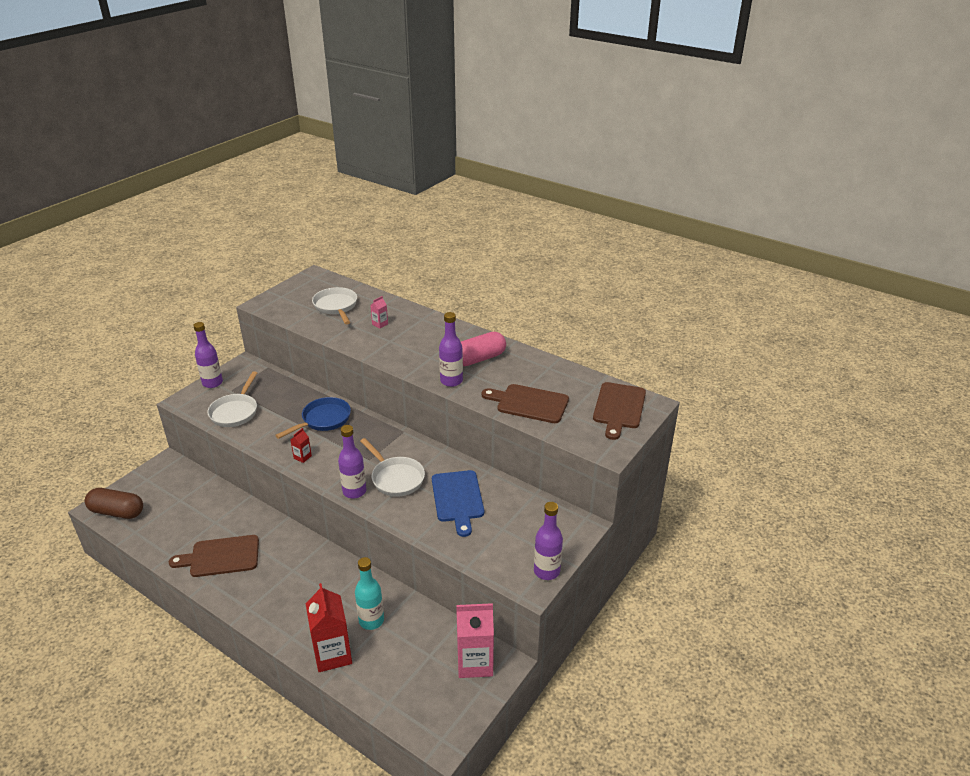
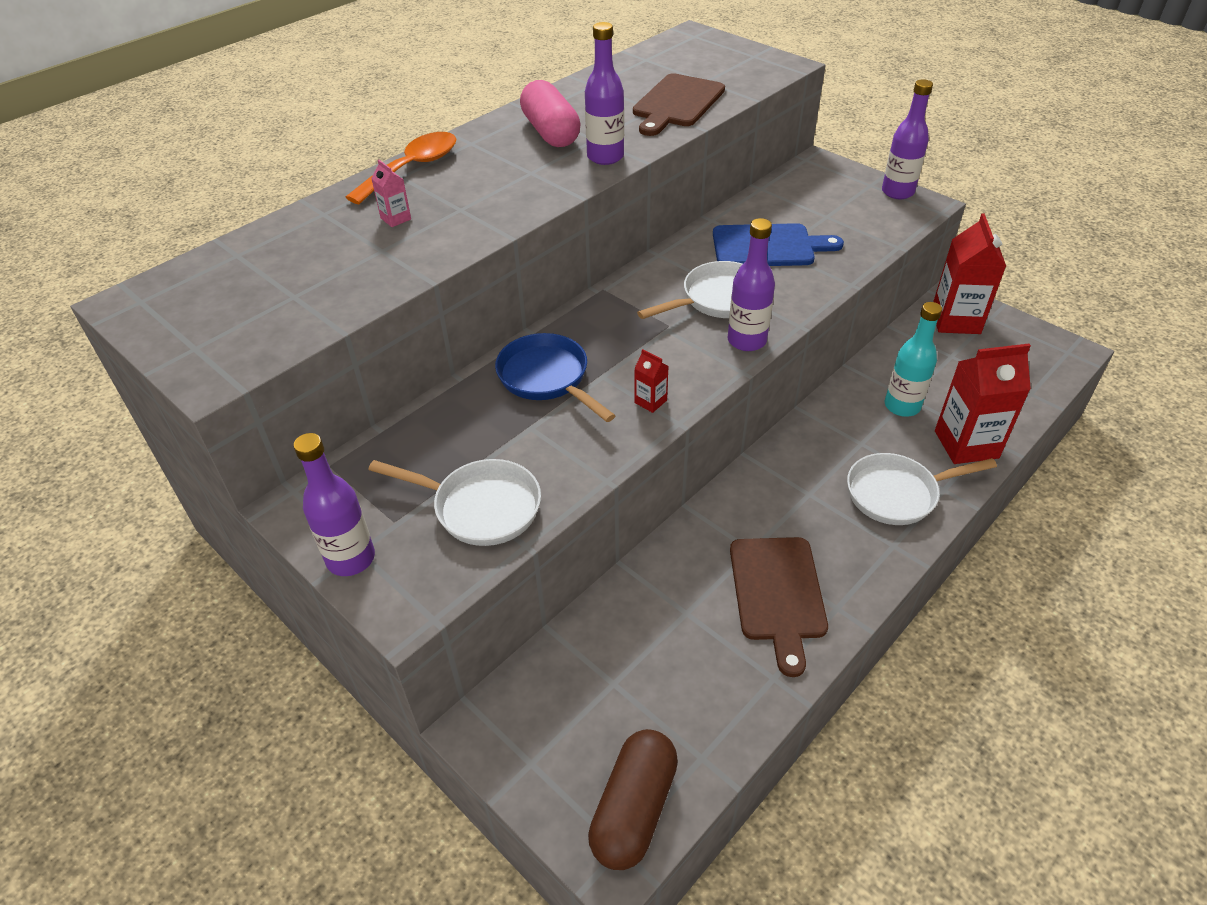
camera: 80 degrees left, 10 degrees up
white pan [312,287,357,324] -> white pan moved to [847,453,997,525]
pink carton [456,603,494,678] -> red carton [933,213,1006,334]
brown cutting board [593,382,646,440] -> none
none -> orange spoon [346,132,456,204]

